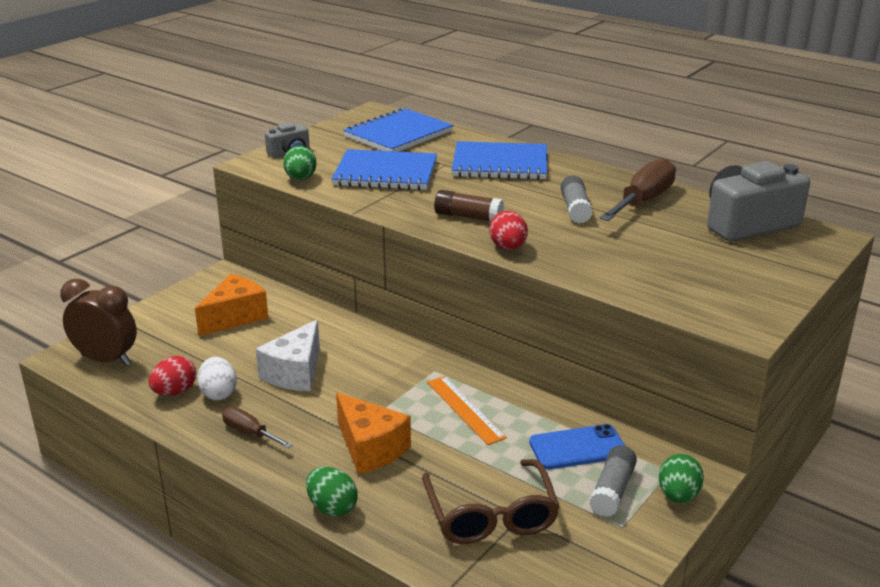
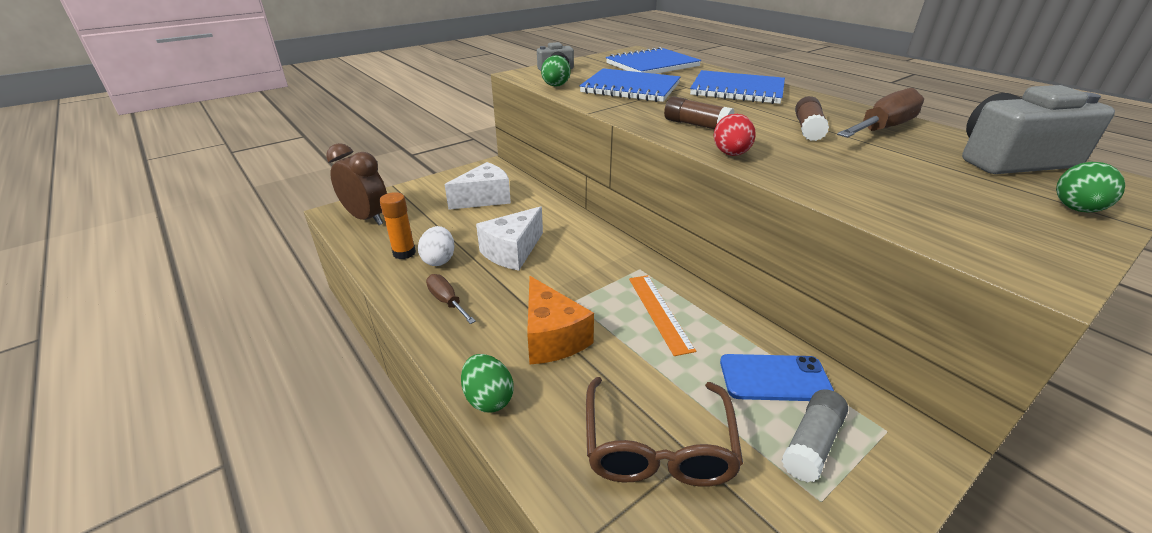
camera: 15 degrees right, 5 degrees up
red egg [149,356,196,396] -> orange glue stick [379,192,416,259]
orange cheese [195,274,269,336] -> white cheese [445,162,511,210]
grey glue stick [561,176,592,224] -> brown glue stick [795,96,829,141]
green egg [659,454,704,503] -> green egg moved to [1056,162,1125,213]

